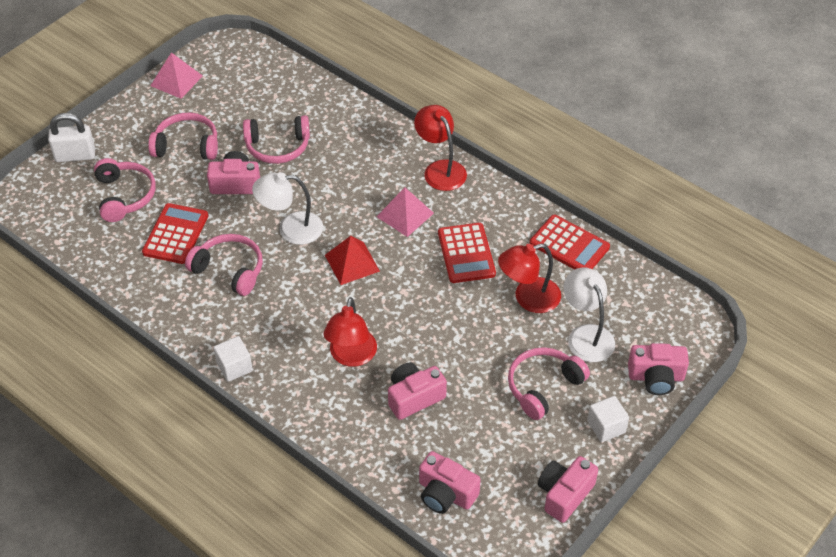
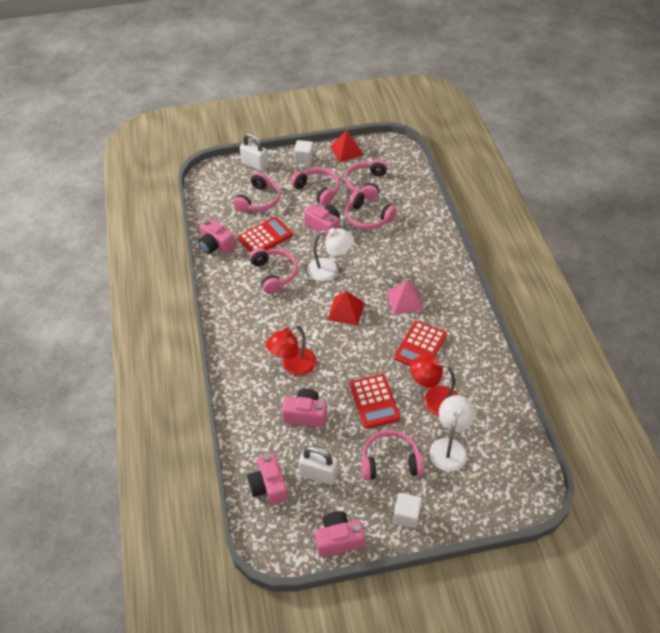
camera: 40 degrees right, 0 degrees up
pink pyramid [150,52,203,99] -> red pyramid [330,130,364,162]
white cube [214,336,253,382] -> white cube moved to [294,140,314,165]
white lamp [252,172,323,245] -> white lamp turned 150 degrees clockwise [307,228,354,282]
red lamp [414,105,467,191] -> none
red calculator [530,215,610,270] -> red calculator moved to [350,374,400,429]
pink camera [628,343,689,395] -> pink camera moved to [198,218,235,254]
none -> white padlock [299,446,338,485]
none -> pink headphones [344,159,388,201]

